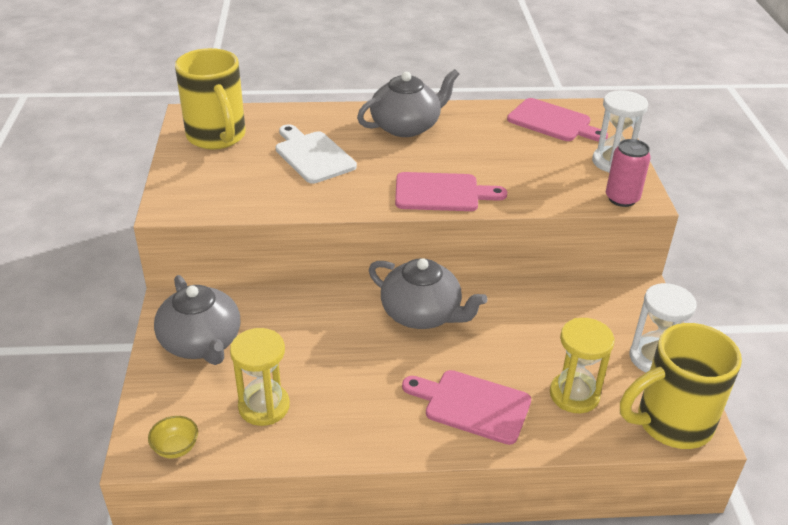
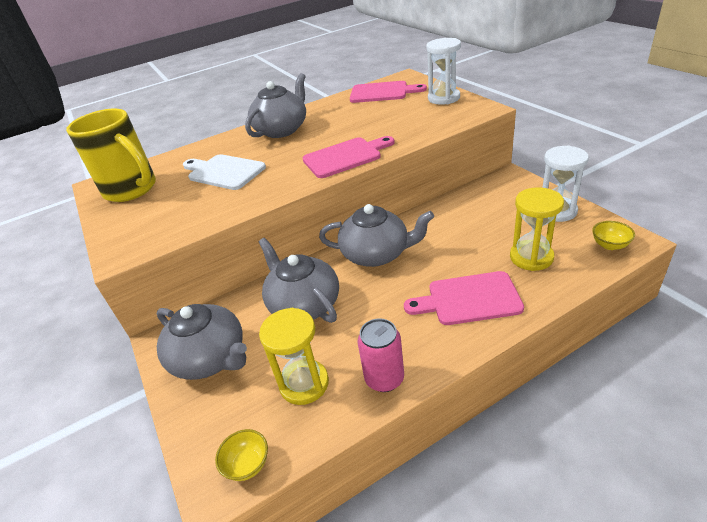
camera: 20 degrees left, 0 degrees up
pink can [606,139,651,207] -> pink can moved to [358,318,404,392]
yellow mug [620,323,742,449] -> yellow bowl [592,221,635,250]
none -> grey teapot [259,238,339,323]

